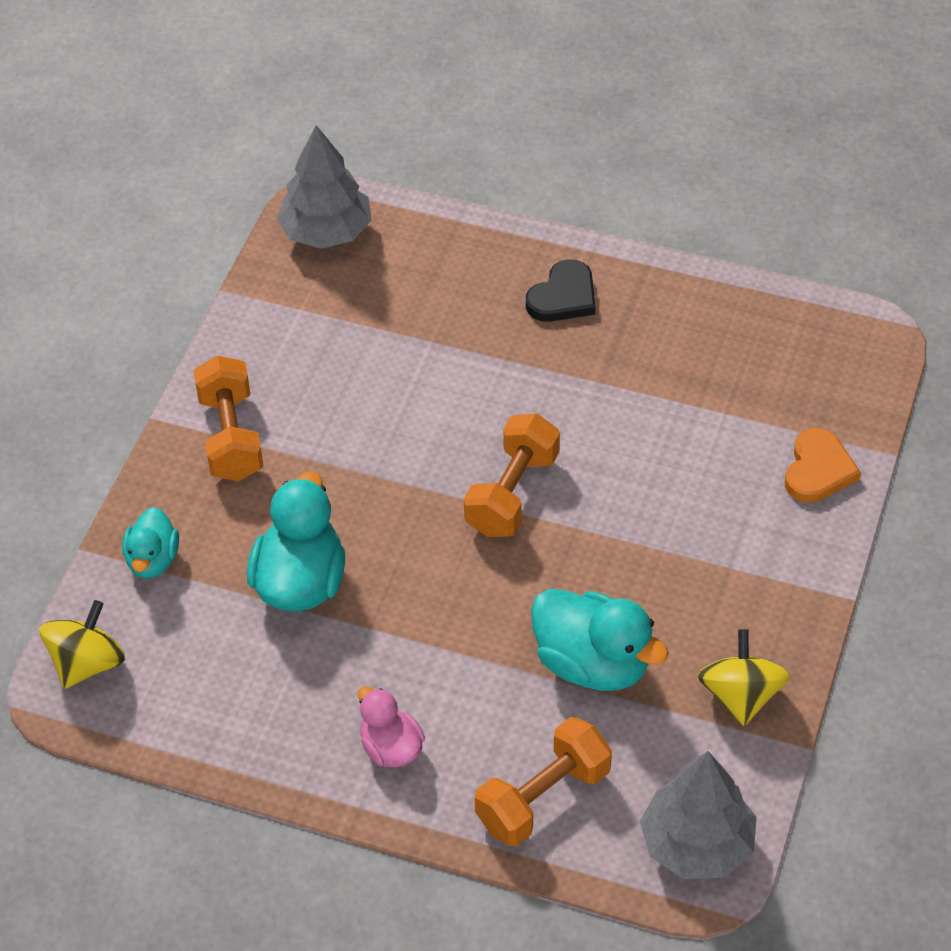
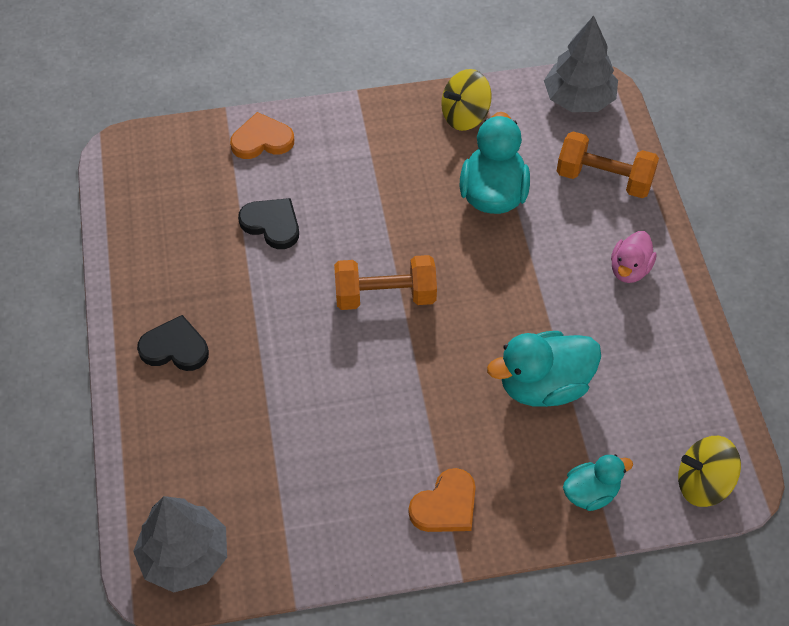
camera: 120 degrees left, 5 degrees up
orange dumbbell [193,355,263,481] -> orange heart [409,468,476,532]
none -> black heart [238,198,299,249]

